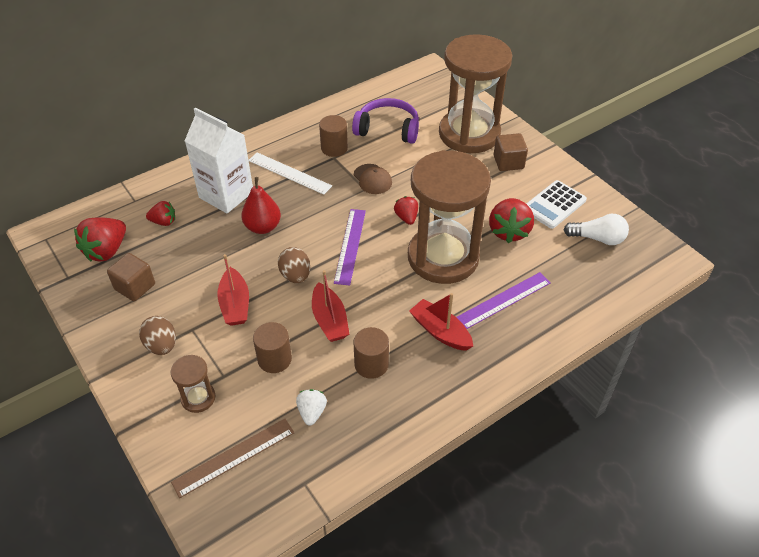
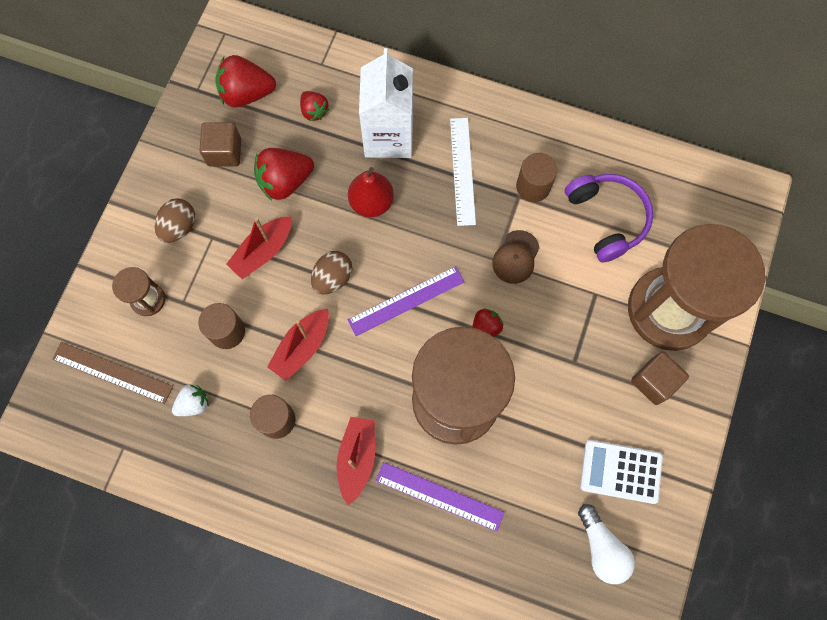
camera: 55 degrees right, 25 degrees up
red strawberry [489,198,534,243] -> red strawberry moved to [254,148,314,201]

